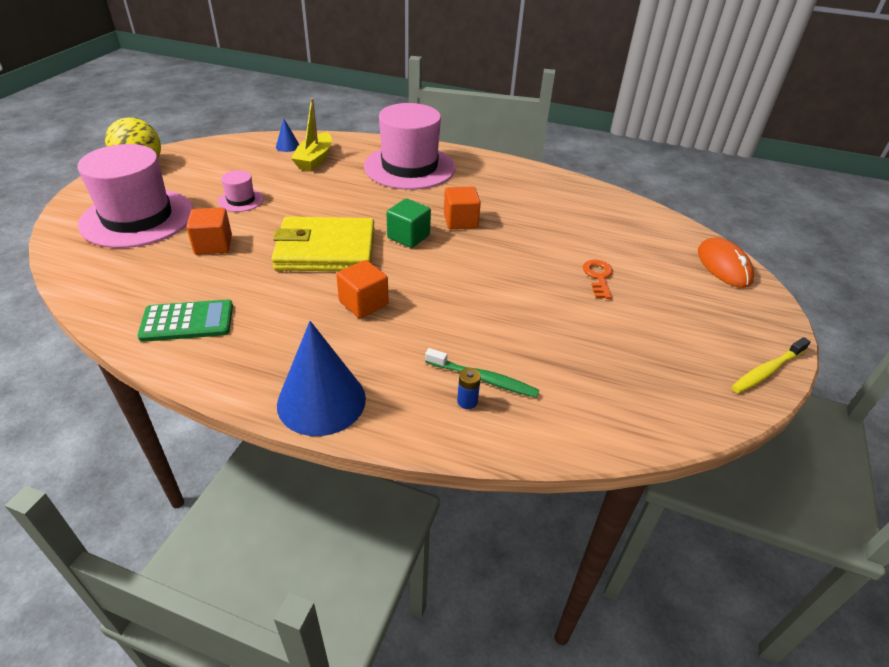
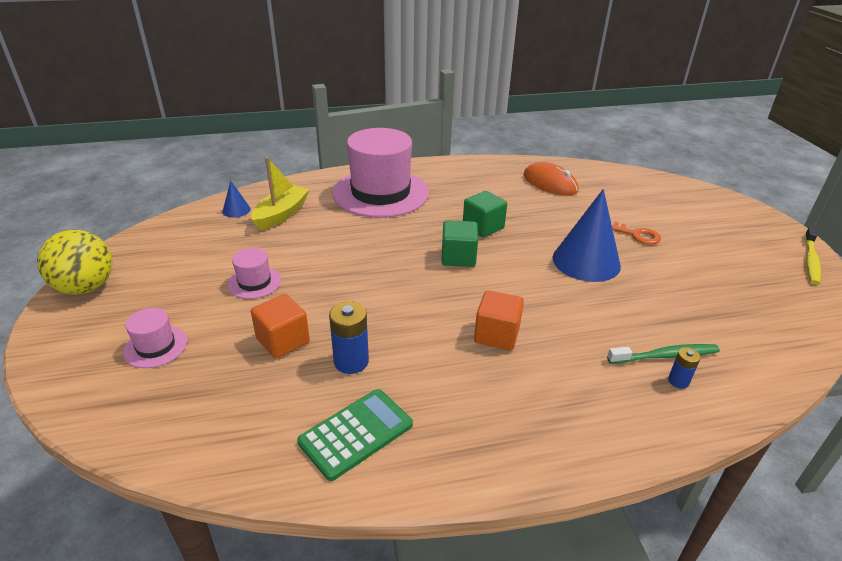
camera: 30 degrees left, 5 degrees down
pink hat [78,144,194,248] -> pink hat [123,308,187,368], size x0.44
yellow wallet [271,216,375,271] -> none
blue cone [277,321,366,436] -> blue cone moved to [553,189,621,282]
yellow boat [291,98,332,171] -> yellow boat turned 135 degrees counterclockwise [251,157,309,230]
orange cube [444,186,481,229] -> green cube [463,191,507,238]
orange key [583,260,613,299] -> orange key turned 150 degrees clockwise [611,221,661,245]
orange mouse [698,237,754,288] -> orange mouse moved to [524,162,578,196]
none -> blue battery [329,301,369,374]

